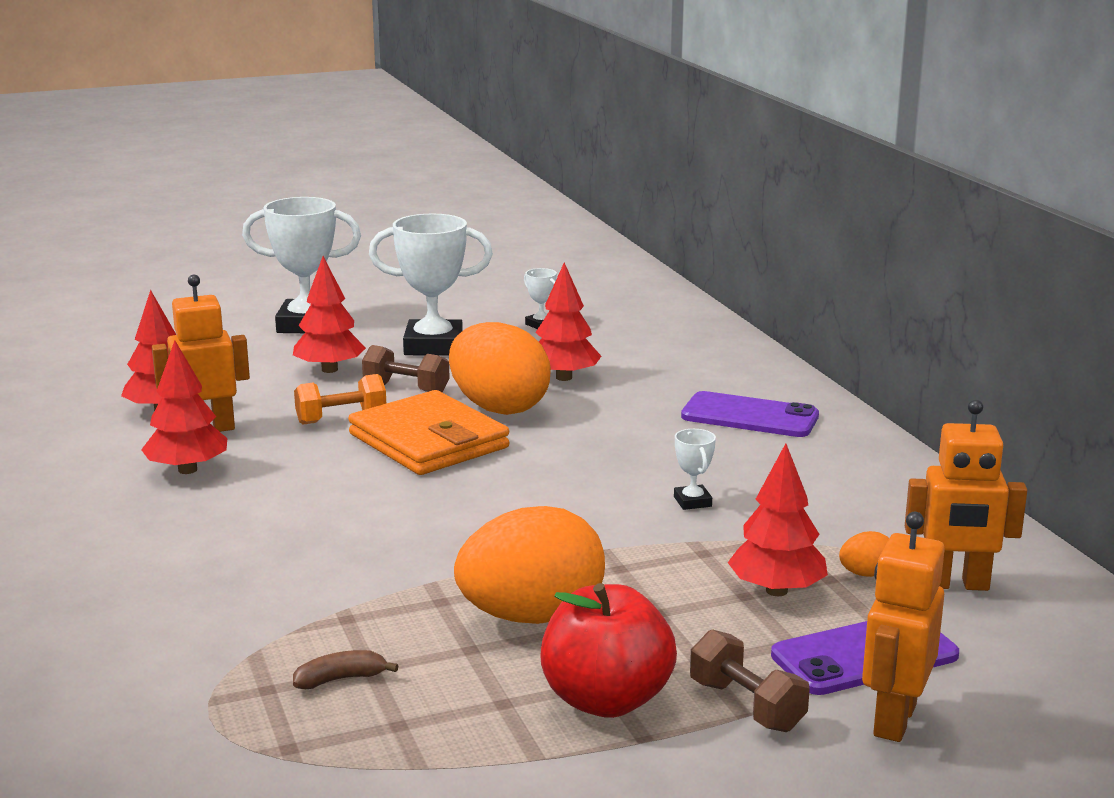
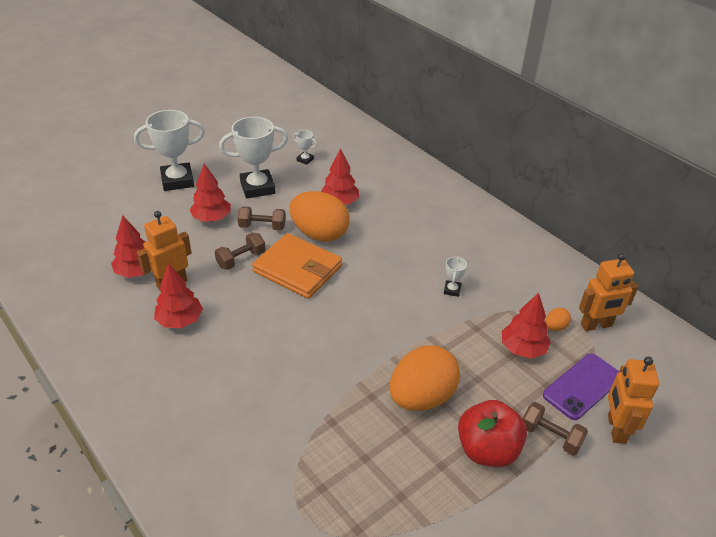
camera: 20 degrees left, 20 degrees up
brown banana [293,650,398,689] -> none
orange dumbbell [294,374,386,425] -> brown dumbbell [215,233,266,270]
white trophy [674,429,716,510] -> white trophy turned 45 degrees clockwise [444,256,467,297]
purple phone [681,391,819,437] -> none

